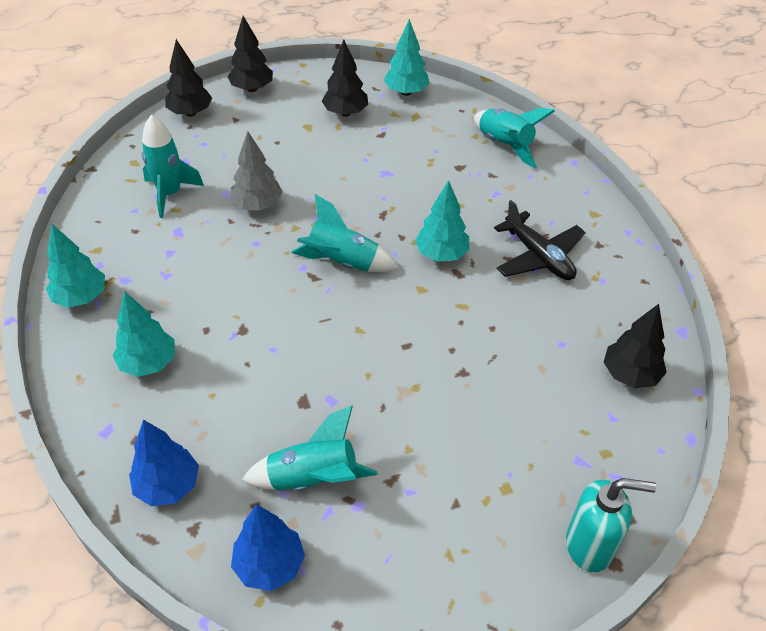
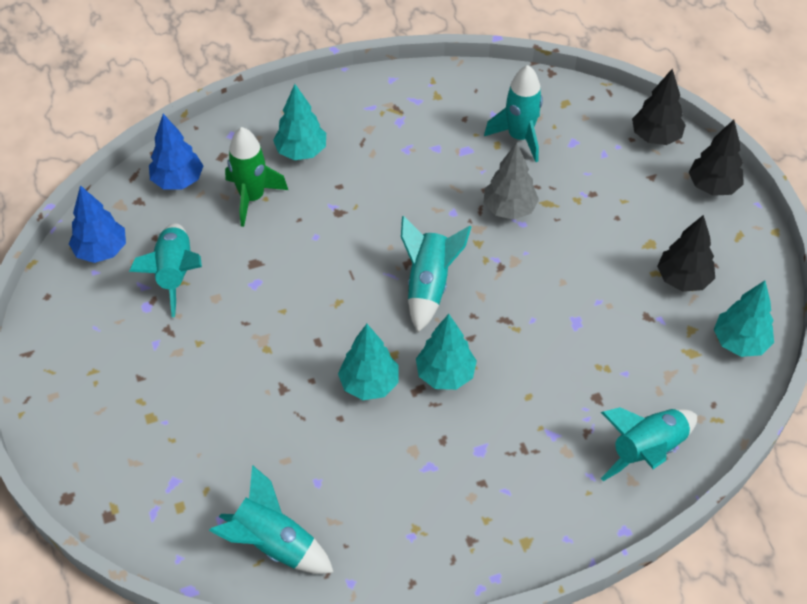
camera: 90 degrees right, 5 degrees up
turquoise tree [46,224,105,308] -> turquoise tree moved to [338,324,398,400]
black plane [494,200,586,280] -> none
turquoise soap dispenser [566,478,656,572] -> none
black tree [604,304,667,388] -> turquoise rocket [209,465,334,574]
none -> green rocket [225,127,288,227]

